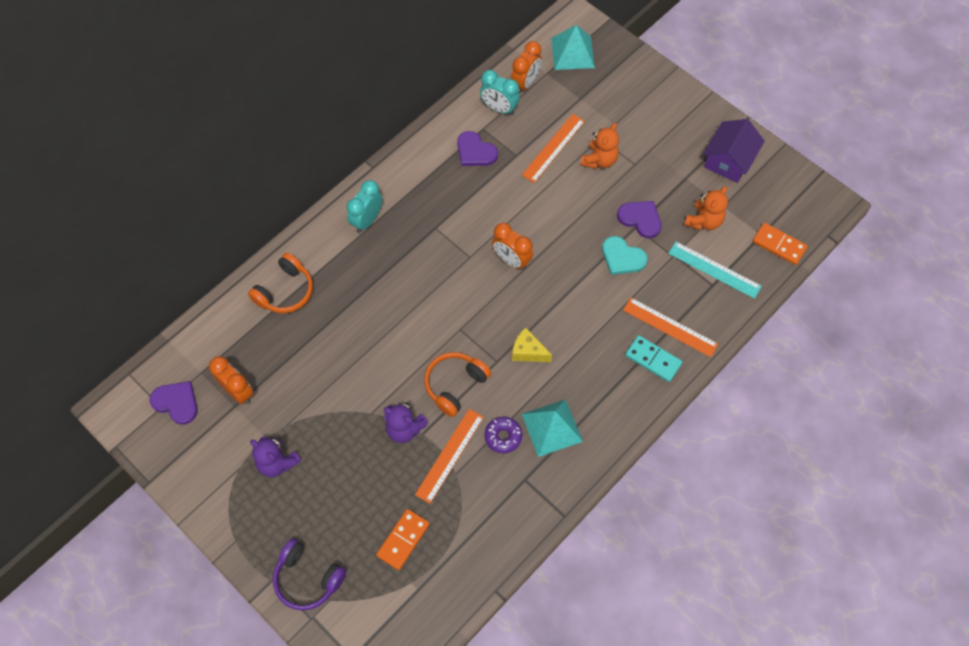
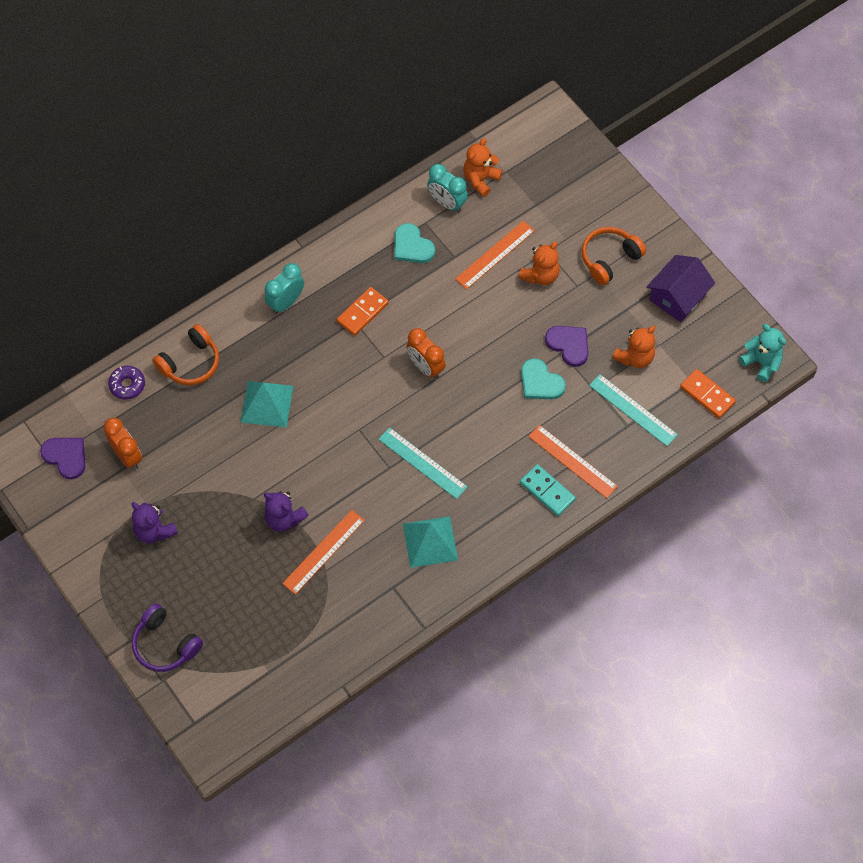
camera: 10 degrees right, 0 degrees up
orange domino [376,509,430,570] -> orange domino moved to [337,287,389,336]
orange headphones [424,352,491,417] -> orange headphones moved to [582,227,646,285]
purple heart [457,131,498,166] -> turquoise heart [394,223,435,263]
purple donut [485,417,522,453] -> purple donut moved to [108,366,145,400]
orange clock [511,41,542,94] -> orange teddy bear [463,138,502,197]
yellow cheese [512,328,552,362] -> turquoise ruler [378,427,468,499]
turquoise pyramid [551,25,595,70] -> turquoise pyramid moved to [240,381,293,427]
none -> turquoise teddy bear [739,324,786,382]

